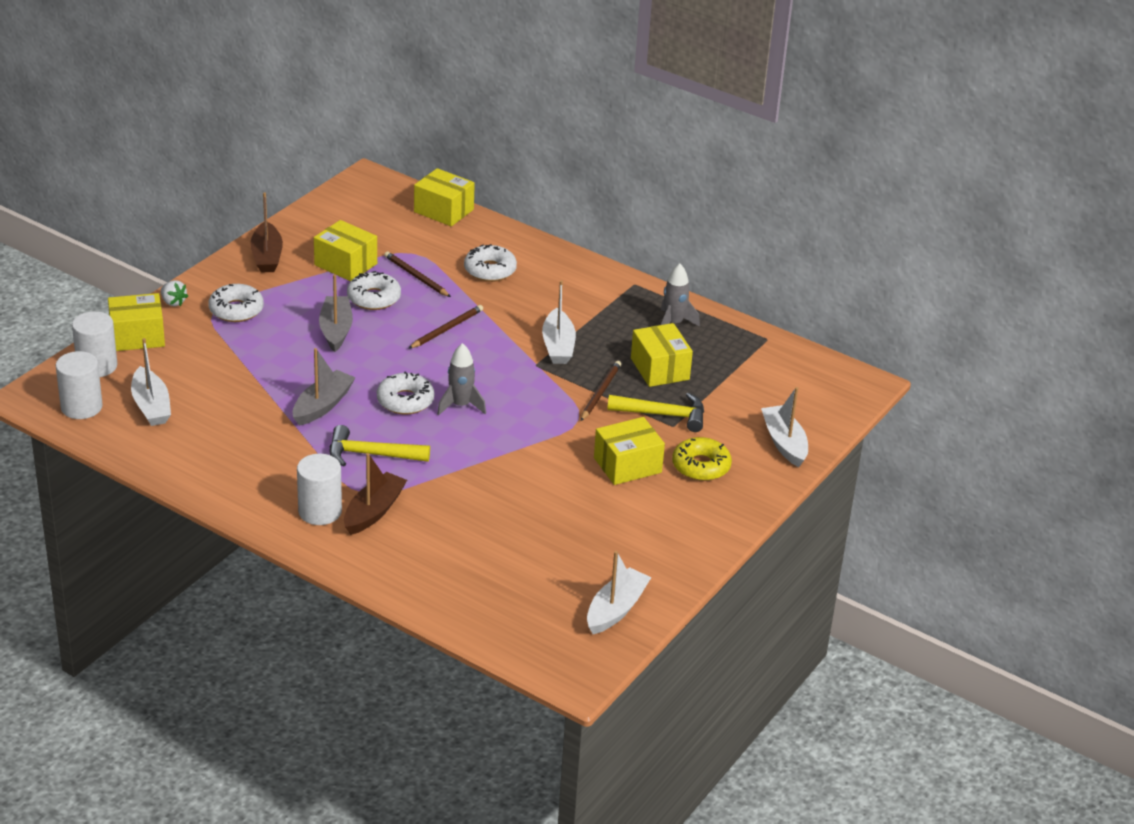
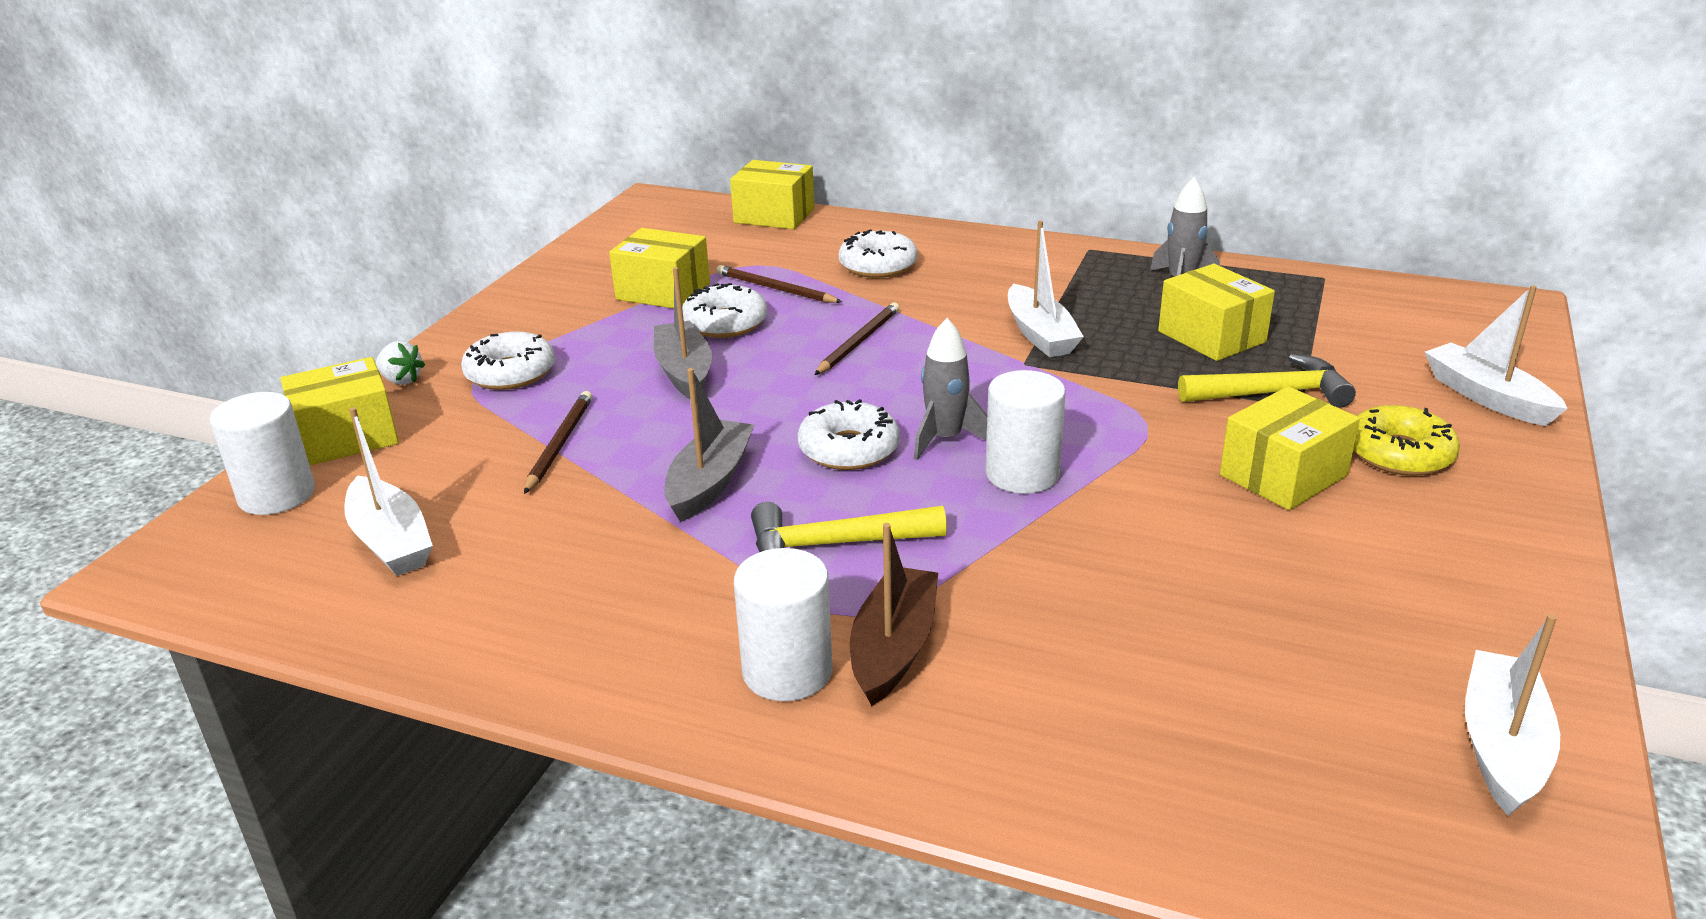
camera: 10 degrees left, 5 degrees down
white cylinder [56,351,103,419] -> white cylinder moved to [986,370,1066,494]
brown boat [250,192,283,272] -> none
brown pencil [581,361,621,421] -> brown pencil moved to [524,391,592,494]

